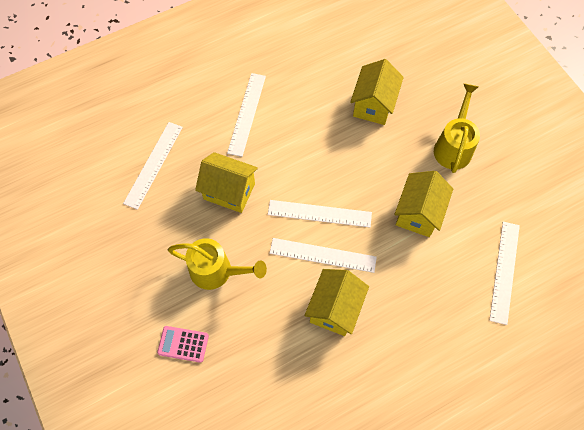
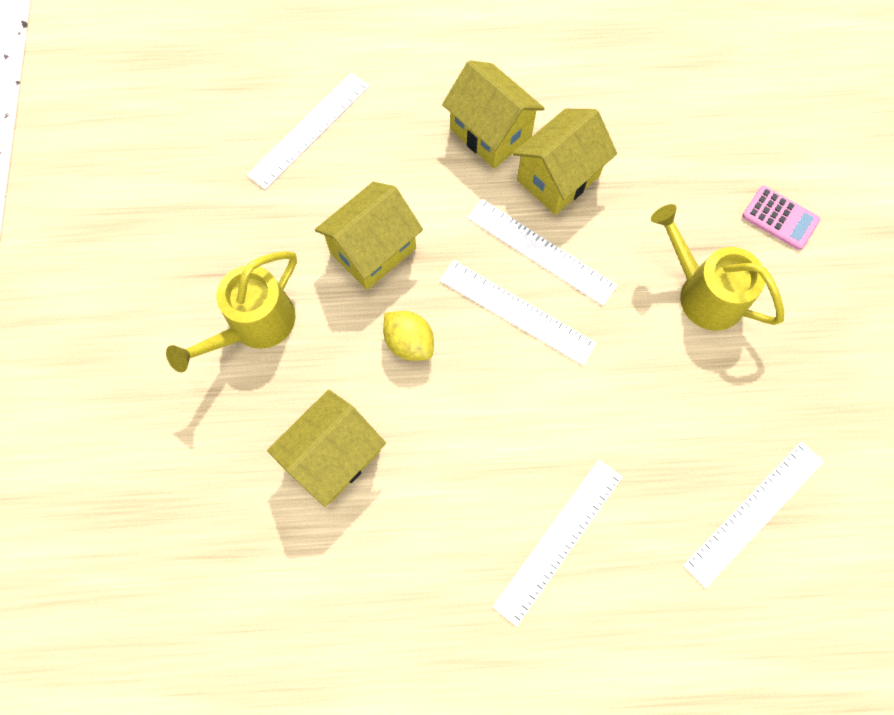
camera: 155 degrees left, 5 degrees up
yellow house [195,152,258,213] -> yellow house moved to [442,60,545,169]
none -> yellow lemon [383,311,434,361]

